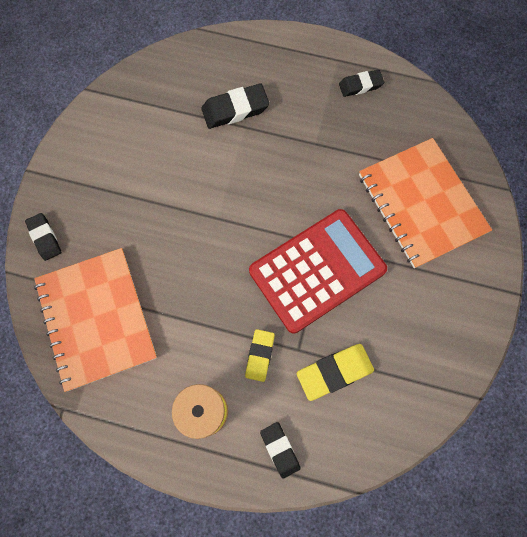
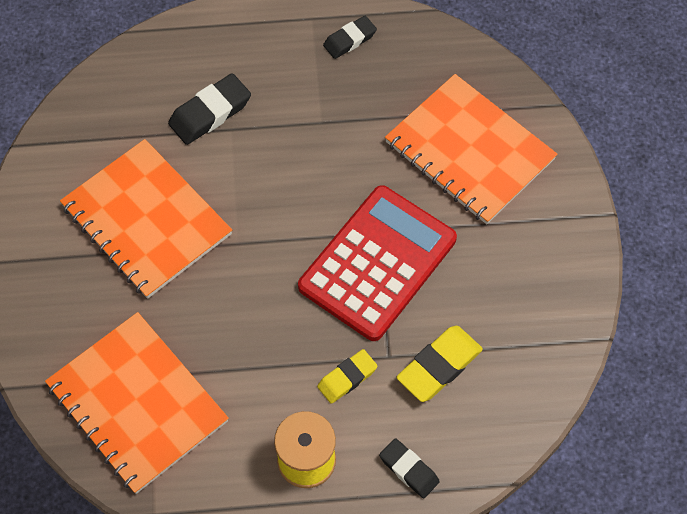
camera: 20 degrees left, 10 degrees down
black eraser [25,213,61,261] -> none
yellow eraser [245,329,275,382] -> yellow eraser turned 60 degrees clockwise [317,349,378,404]
none -> orange notebook [60,139,232,299]

